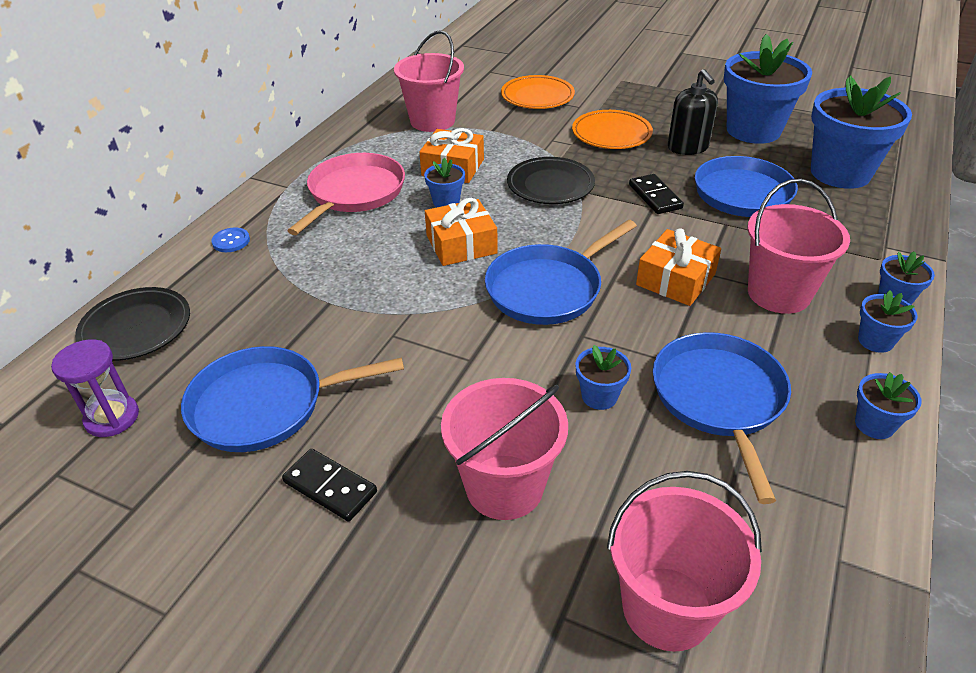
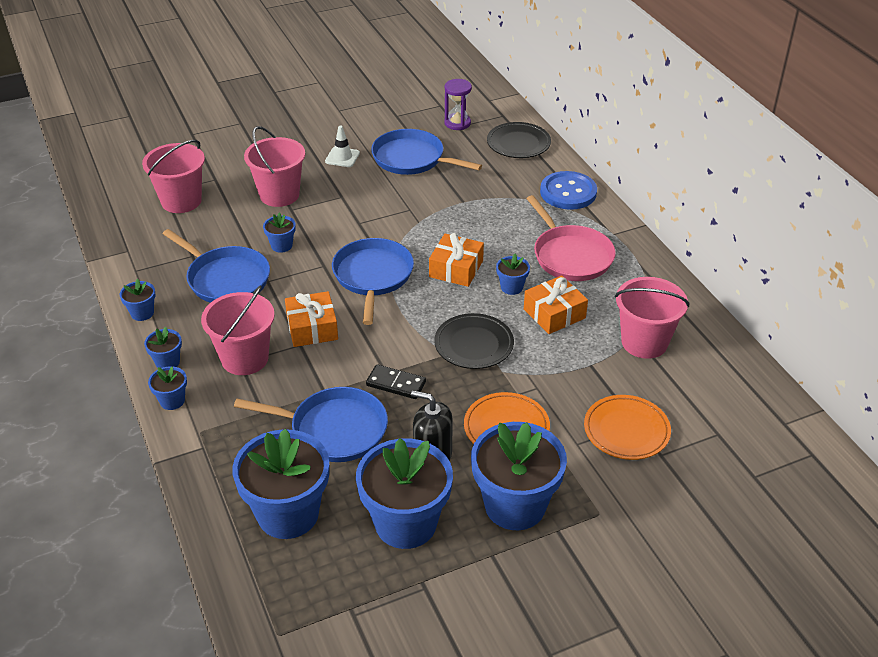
camera: 130 degrees right, 0 degrees up
blue pan [181,346,404,452] -> blue pan turned 90 degrees counterclockwise [371,129,482,175]
blue button [211,227,250,252] -> blue button [540,171,597,210], size x2.16
black domino [282,449,377,521] -> white traffic cone [325,126,360,167]
none -> blue flower pot [471,422,567,530]

